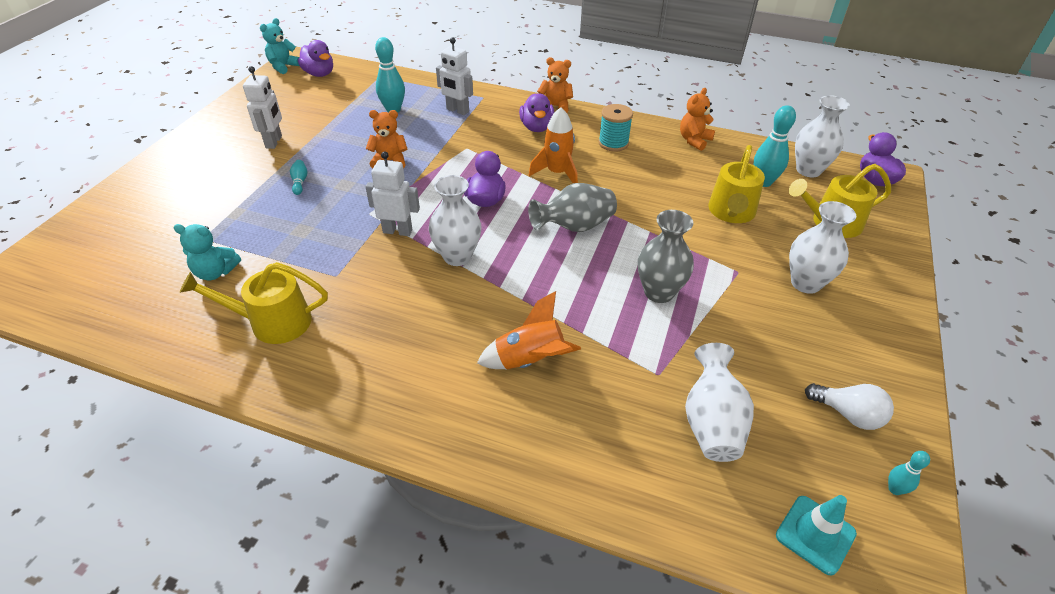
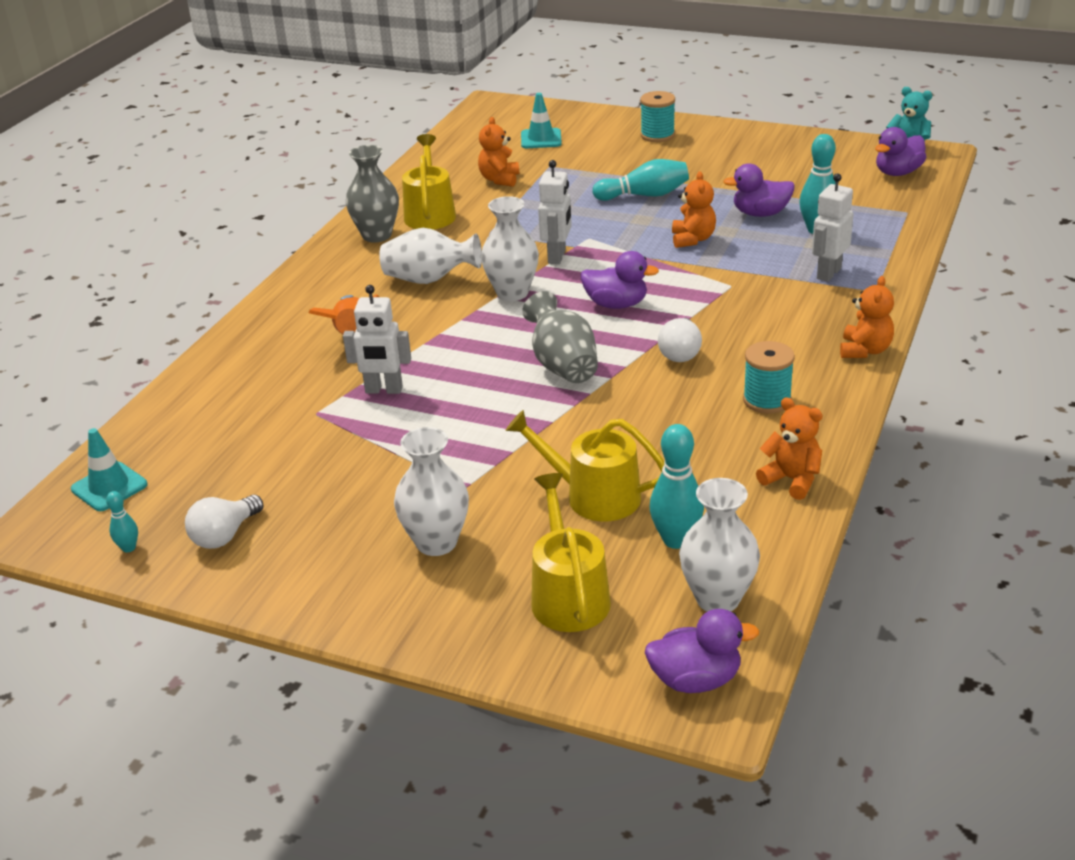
camera: 95 degrees right, 10 degrees down
turquoise teddy bear [174,224,241,280] -> orange teddy bear [478,117,519,187]
white robot [243,66,282,149] -> white robot moved to [343,285,411,394]
turquoise bowling pin [290,160,308,195] -> turquoise bowling pin [592,159,689,201], size x1.93
purple duck [519,93,554,132] -> purple duck moved to [723,163,795,217]
orange rocket [529,107,578,183] -> white light bulb [658,318,702,362]
grey vase [638,210,694,303] -> grey vase moved to [346,145,399,242]
white vase [685,343,754,462] -> white vase moved to [379,228,482,284]
none -> turquoise traffic cone [521,93,562,148]
none -> turquoise spool [640,91,675,142]

